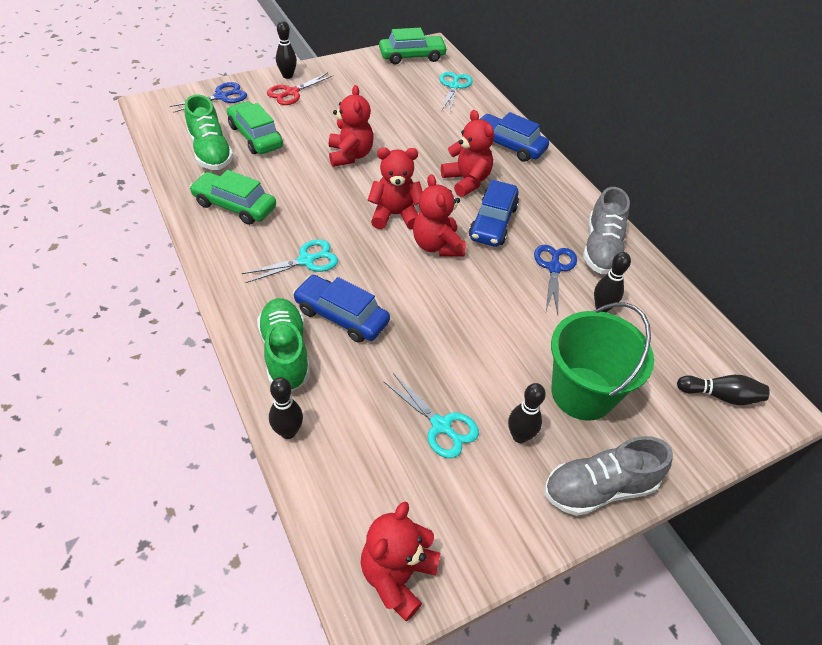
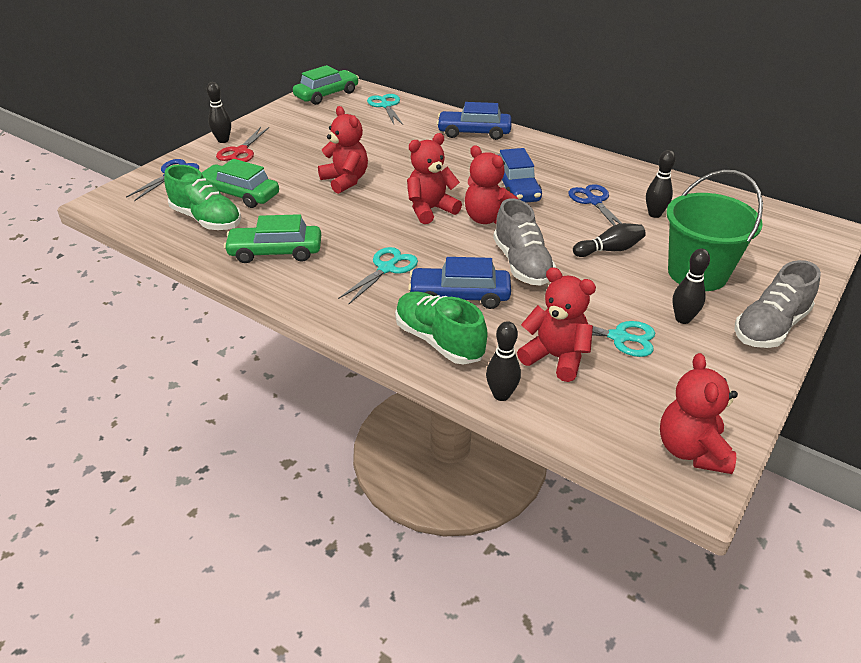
camera: 25 degrees left, 10 degrees down
red teddy bear [441,110,494,197] -> red teddy bear moved to [517,267,596,382]
grey shoe [583,187,630,274] -> grey shoe moved to [493,198,556,286]
black bowling pin [677,375,770,405] -> black bowling pin moved to [573,223,646,257]

